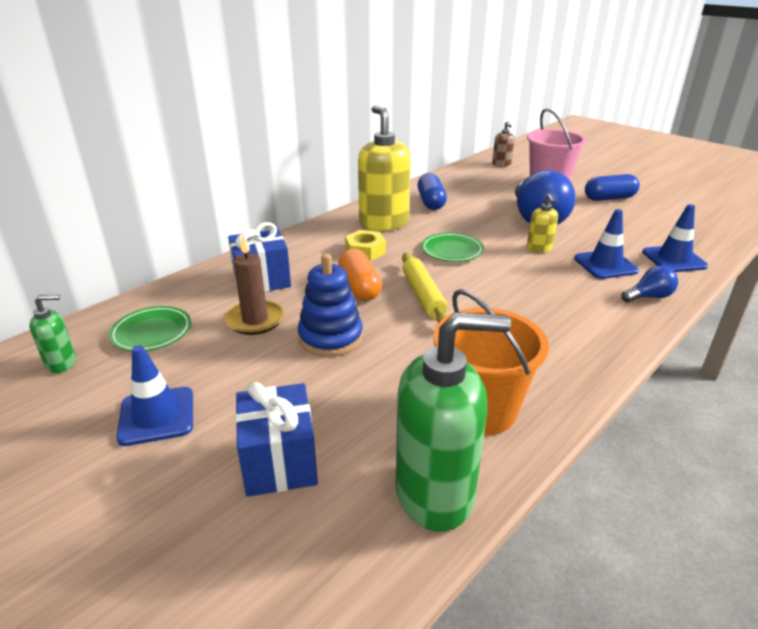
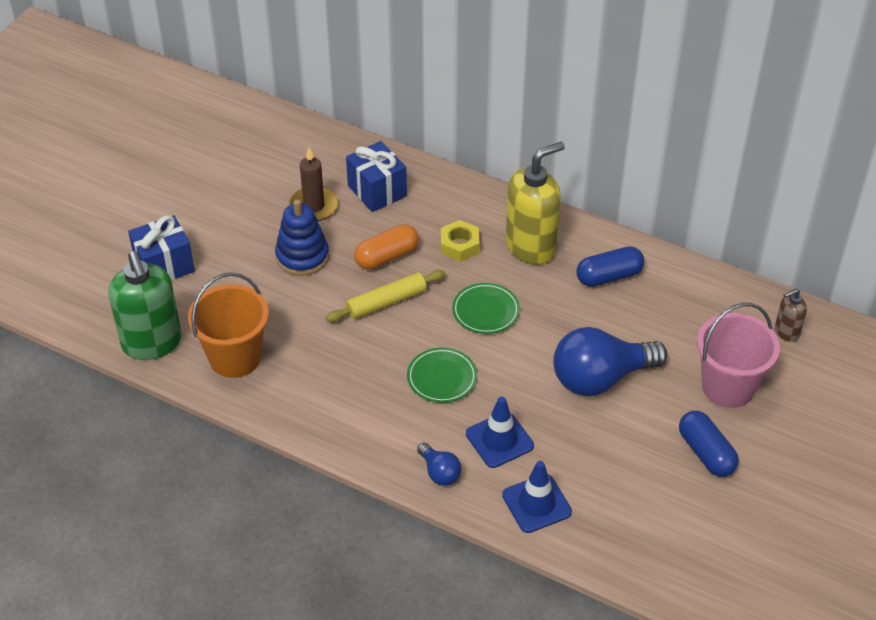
camera: 75 degrees right, 15 degrees up
green soap dispenser [29,294,76,373] -> none
green plate [109,306,191,351] -> green plate moved to [407,347,477,403]
blue traffic cone [116,345,193,446] -> none
yellow soap dispenser [527,194,558,253] -> none

